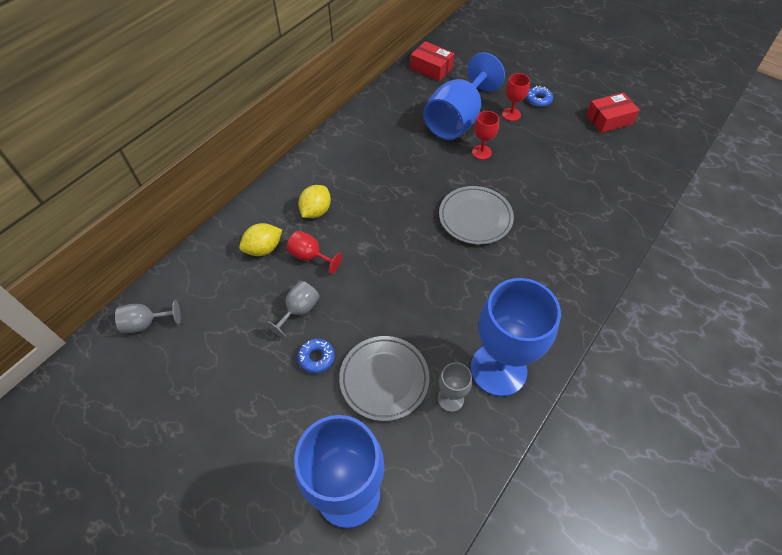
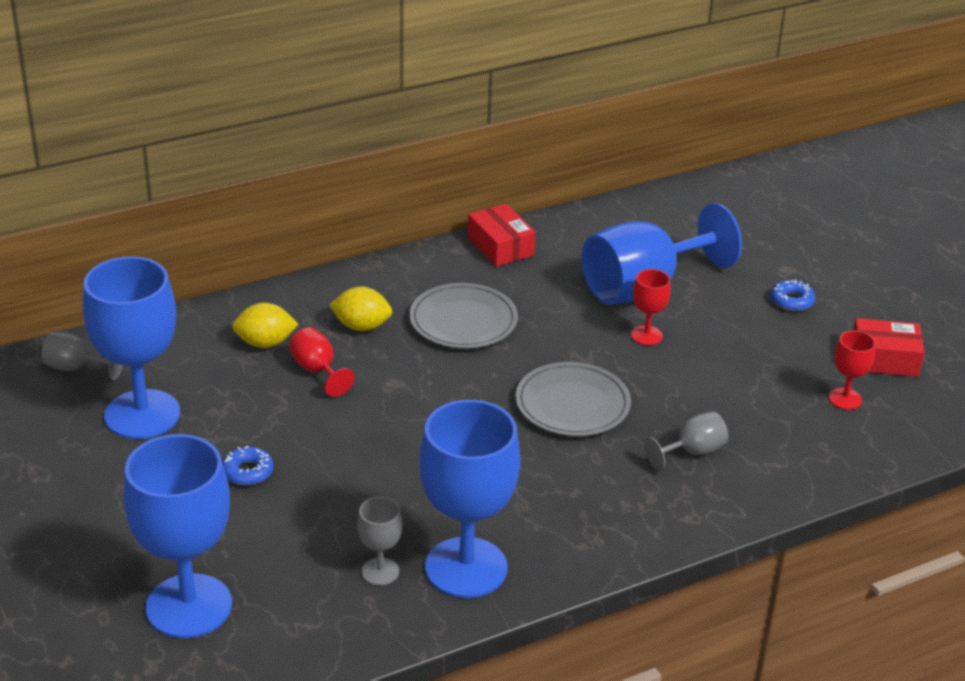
camera: 25 degrees right, 20 degrees down
grey goblet [265,281,320,338] -> grey goblet moved to [644,411,728,471]
yellow lemon [298,185,331,218] -> yellow lemon turned 45 degrees clockwise [329,286,392,331]
grey plate [339,336,430,421] -> grey plate moved to [409,283,518,349]
red box [410,41,455,81] -> red box moved to [468,204,536,267]
red goblet [502,73,530,121] -> red goblet moved to [829,331,875,410]
none -> blue goblet [83,256,180,439]

